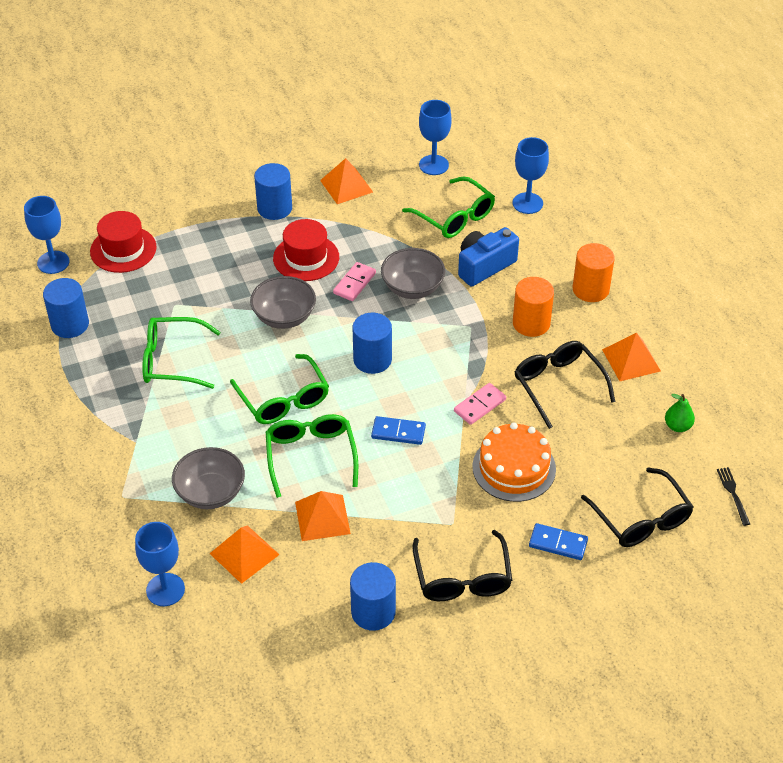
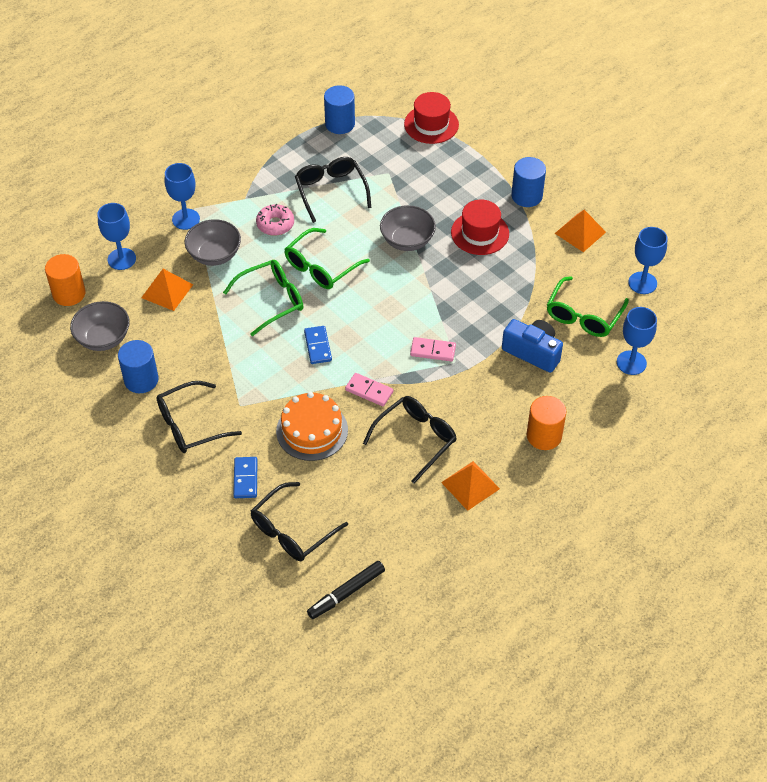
camera: 70 degrees right, 5 degrees up
blue goblet [24,196,69,274] -> blue goblet moved to [165,163,200,230]
green glasses [142,317,221,389] -> black glasses [295,157,371,223]
orange pyramid [295,491,351,541] -> none
pink domino [333,262,376,301] -> pink domino moved to [410,337,456,362]
blue cylinder [352,313,392,374] -> none
grey bowl [381,248,445,299] -> grey bowl moved to [70,301,130,351]
orange cylinder [513,277,554,337] -> orange cylinder moved to [45,254,86,306]
green pear [665,394,695,432] -> none
black fork [717,467,750,526] -> black marker [307,561,385,619]
none -> pink donut [256,204,294,236]

